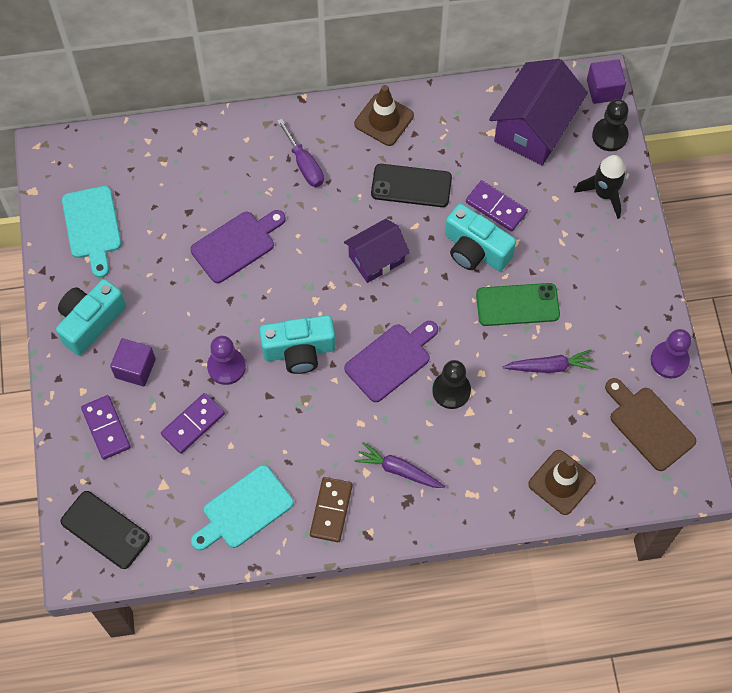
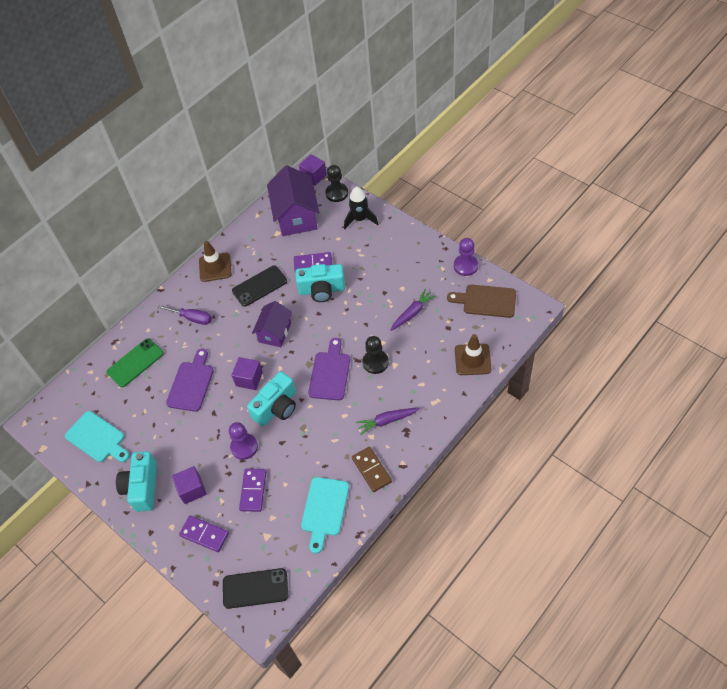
camera: 35 degrees left, 10 degrees down
green phone [476,283,560,326] -> green phone moved to [107,338,164,387]
none -> purple cube [232,357,263,390]

